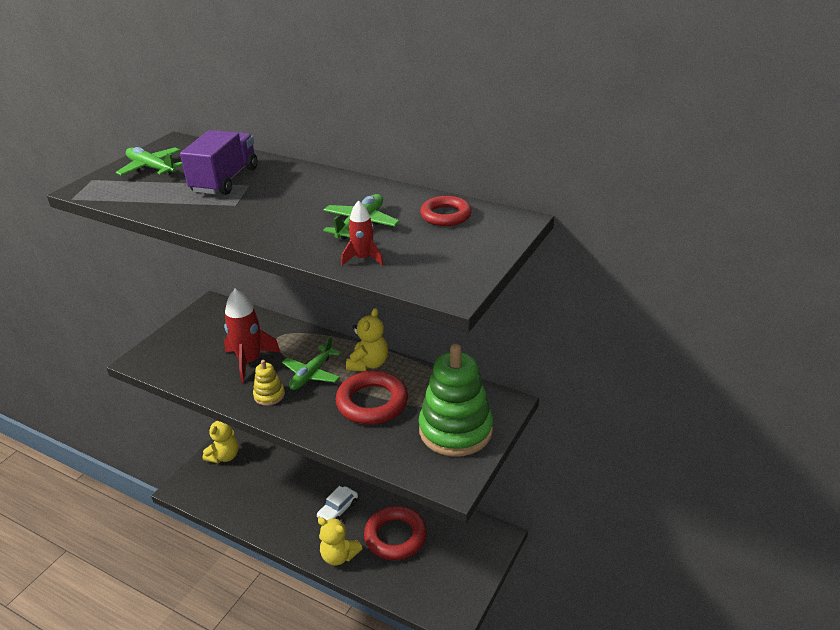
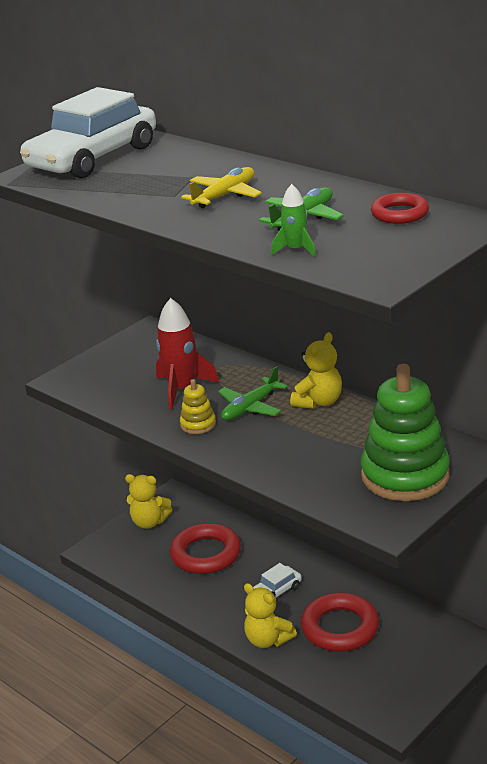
camera: 15 degrees right, 5 degrees down
green plane [116,147,182,176] -> white car [20,87,156,178]
purple truck [180,130,257,195] -> none
yellow teddy bear [203,421,238,463] -> yellow teddy bear turned 60 degrees clockwise [125,474,173,529]
red ring [335,371,408,424] -> red ring moved to [170,523,241,574]
red rocket [341,201,384,266] -> green rocket [271,184,316,257]
none -> yellow plane [181,167,262,208]

